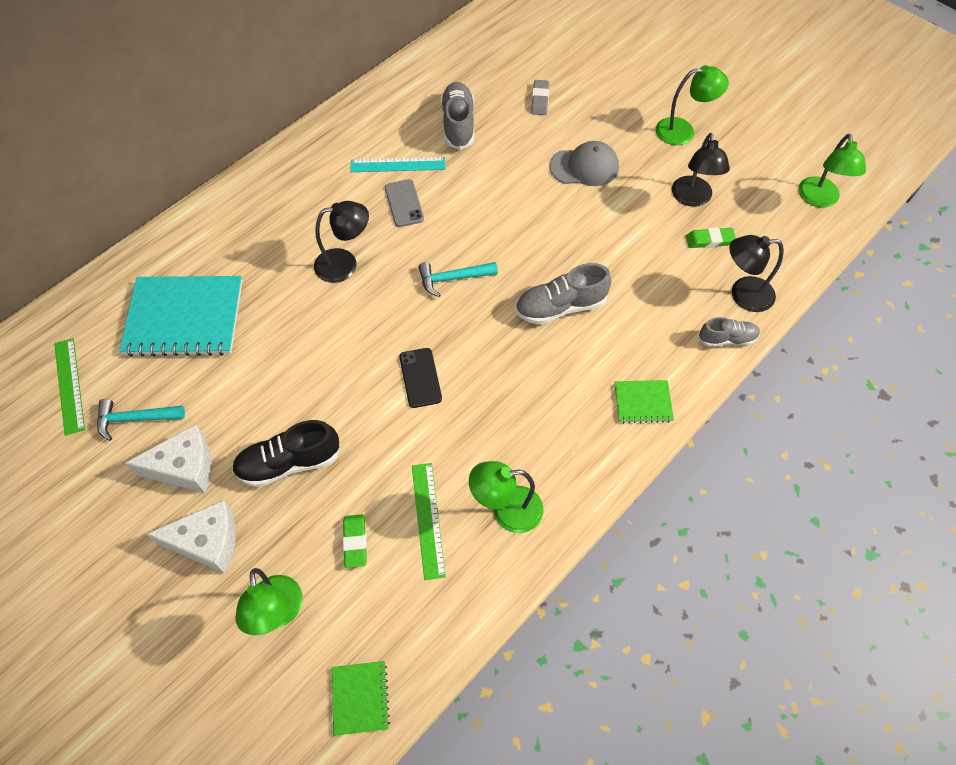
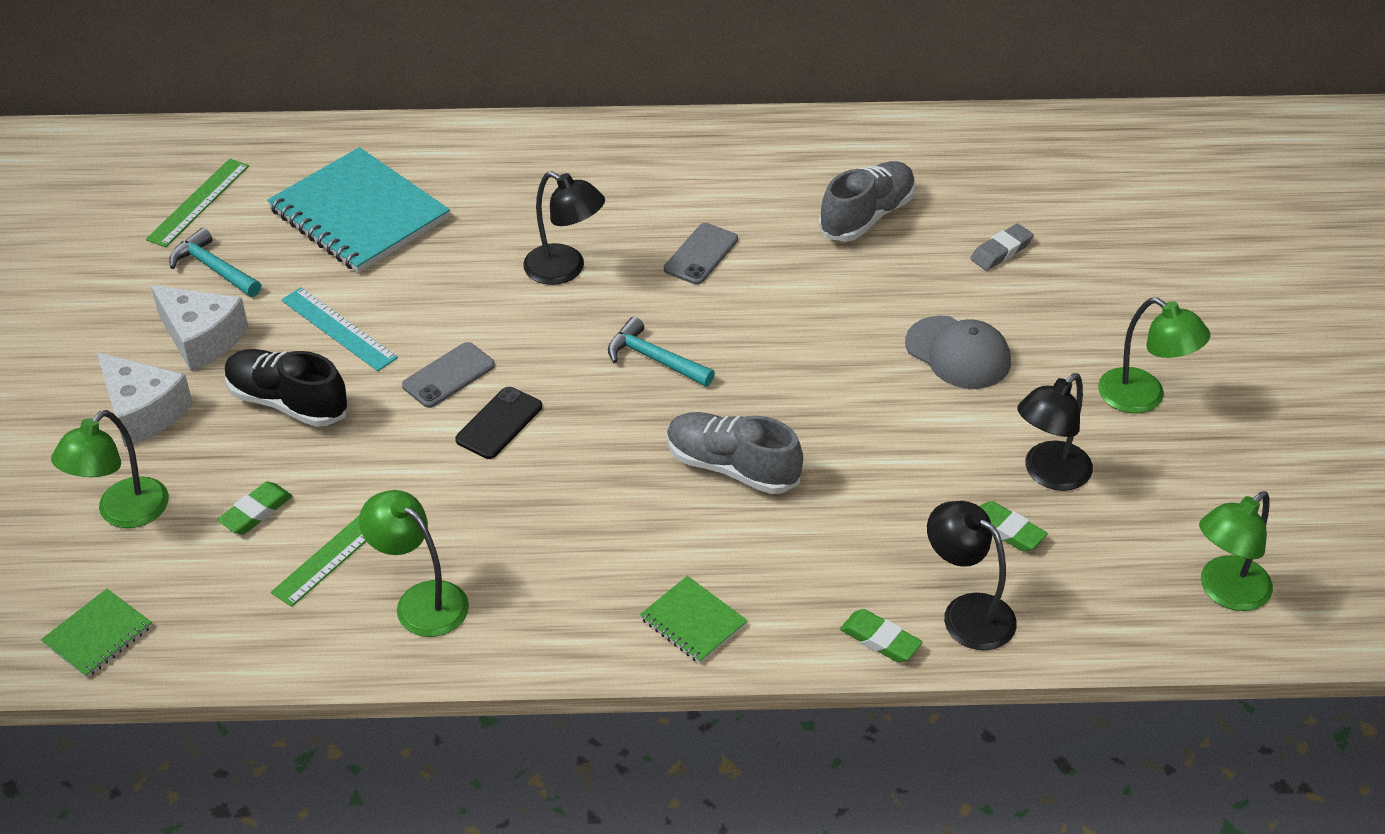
camera: 45 degrees right, 15 degrees down
turquoise ruler [350,157,445,172] -> turquoise ruler moved to [281,287,398,371]
grey shoe [698,317,760,347] -> green eraser [840,609,923,663]
none -> grey phone [402,342,495,408]

